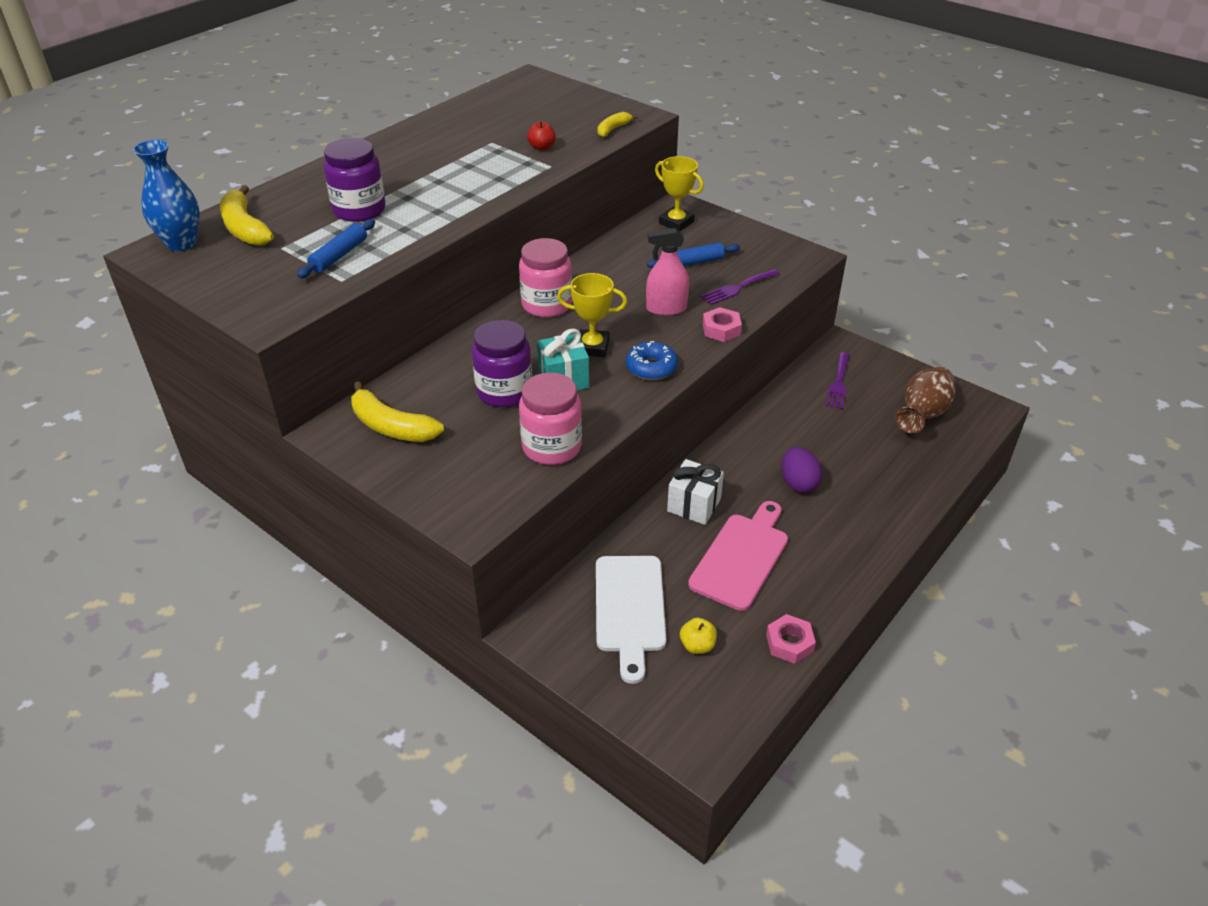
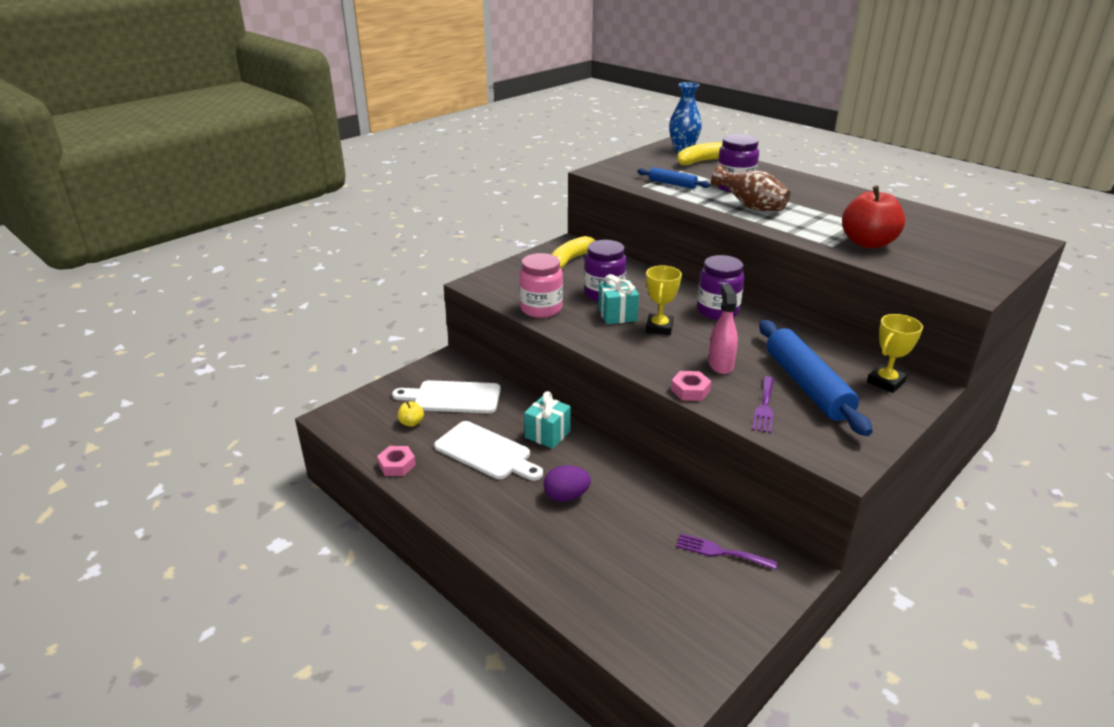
camera: 95 degrees right, 10 degrees down
pink jar [519,238,572,318] -> purple jar [697,255,745,320]
red apple [527,121,556,151] -> red apple [842,185,905,249], size x2.20
yellow banana [598,112,638,137] -> none
blue donut [626,341,678,380] -> none
blue rolling pin [647,242,740,268] -> blue rolling pin [759,320,872,436], size x1.98
white gift [667,459,724,525] -> turquoise gift [524,391,571,449]
pink cutting board [688,501,788,611] -> white cutting board [434,421,543,481]
purple fork [700,269,779,305] -> purple fork turned 135 degrees counterclockwise [752,376,774,433]
brown vase [895,367,955,433] -> brown vase moved to [711,164,791,211]

